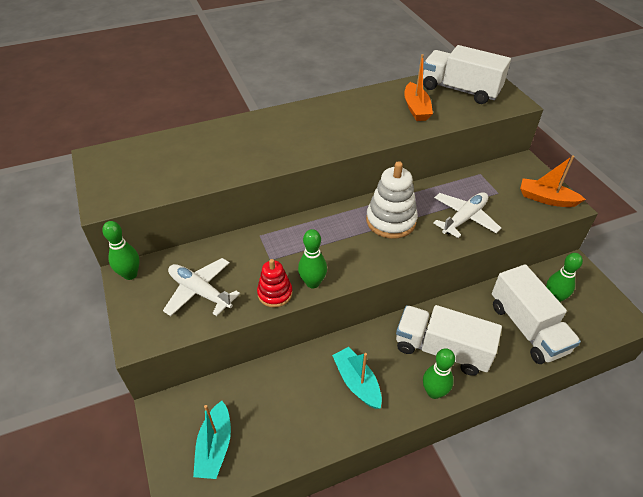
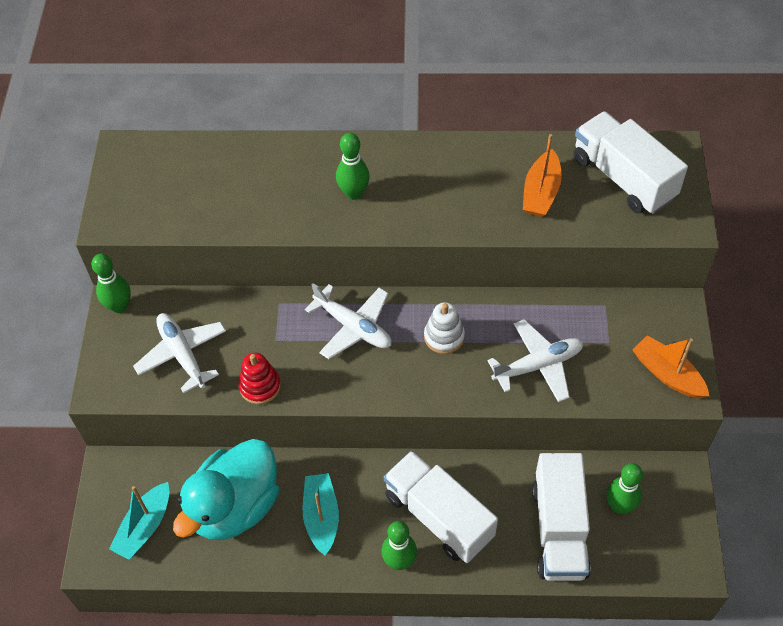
camera: 25 degrees right, 10 degrees up
green bowling pin [298,229,327,288] -> green bowling pin moved to [336,133,370,200]
white stacking toy [366,161,418,238] -> white stacking toy [424,302,465,354], size x0.61
none -> turquoise duck [173,439,279,540]
none -> white plane [305,283,391,359]

